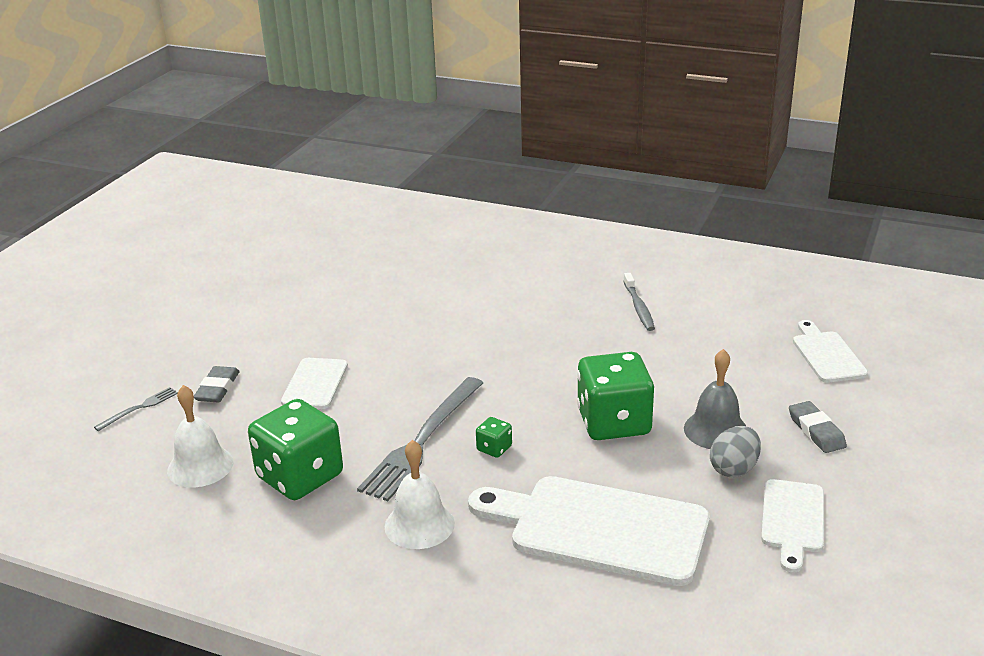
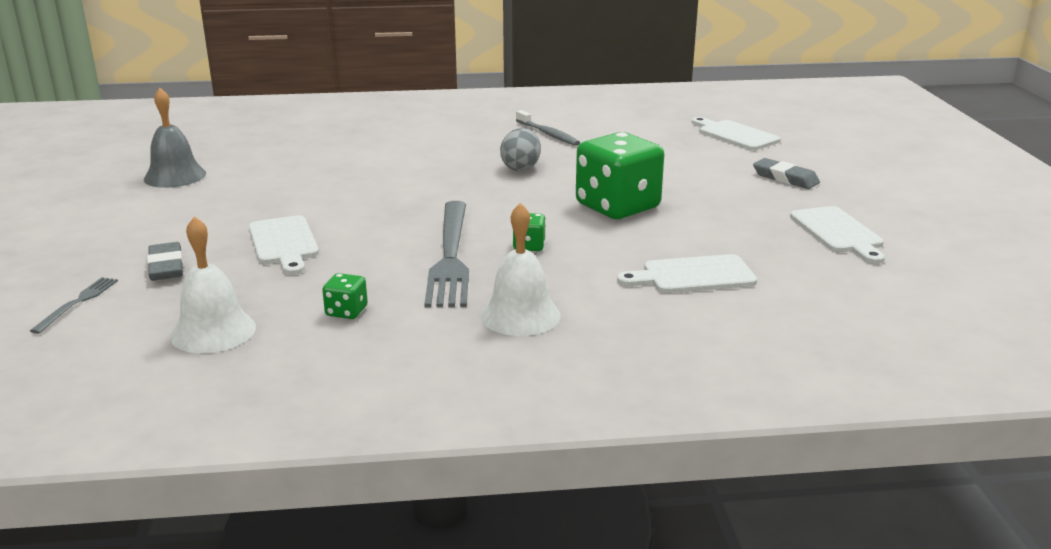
camera: 30 degrees left, 5 degrees down
green dice [248,399,343,500] -> green dice [322,273,368,319], size x0.42
white cutting board [468,476,710,586] -> white cutting board [617,254,757,293], size x0.54
grey bell [684,349,747,449] -> grey bell moved to [144,88,206,188]
grey egg [710,426,761,478] -> grey egg moved to [500,128,541,171]

